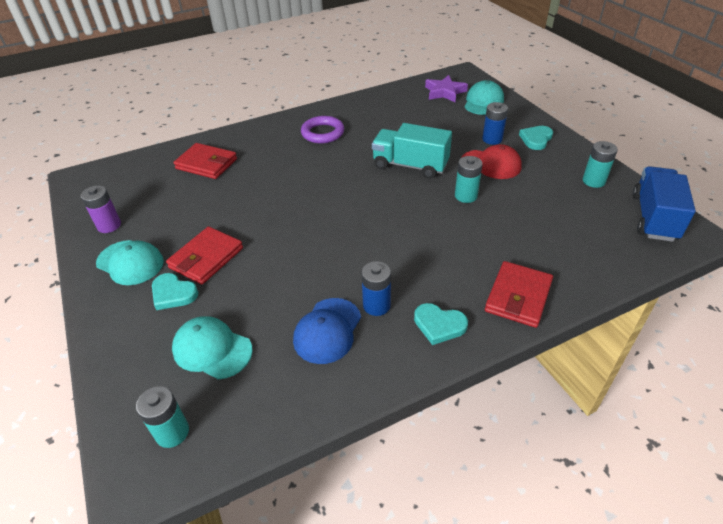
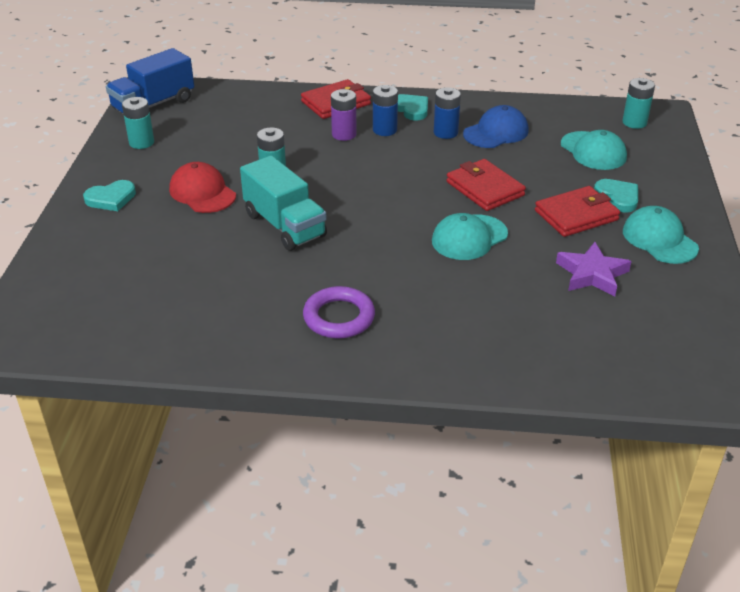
camera: 150 degrees left, 5 degrees down
purple battery [81,185,121,233] -> purple battery moved to [331,89,357,141]
red wallet [173,143,237,179] -> red wallet moved to [446,159,526,211]
purple star [425,75,468,102] -> purple star moved to [556,242,632,297]
turquoise cap [464,80,504,115] -> turquoise cap moved to [432,213,508,260]
blue battery [482,102,508,145] -> blue battery moved to [373,85,398,136]

